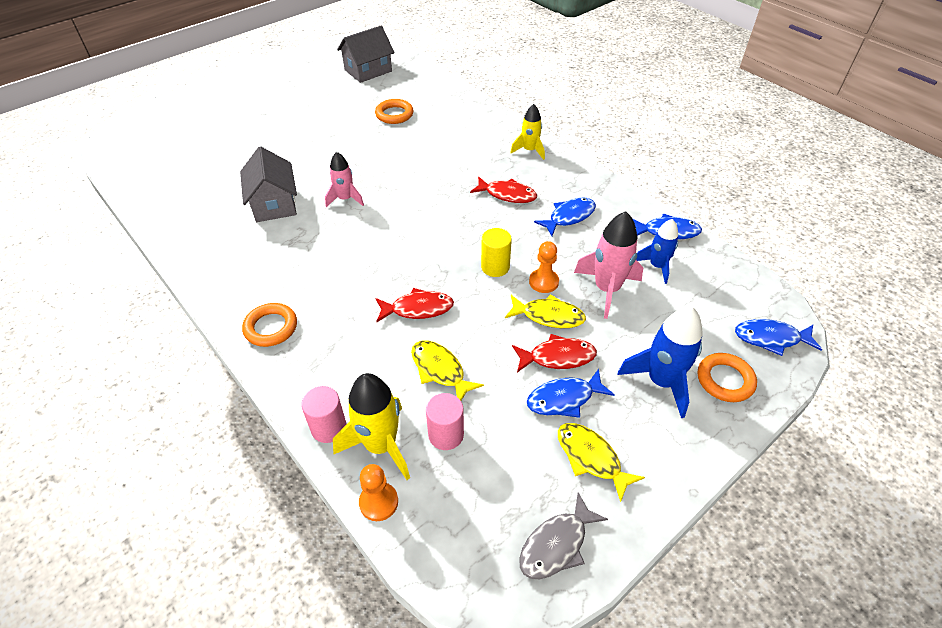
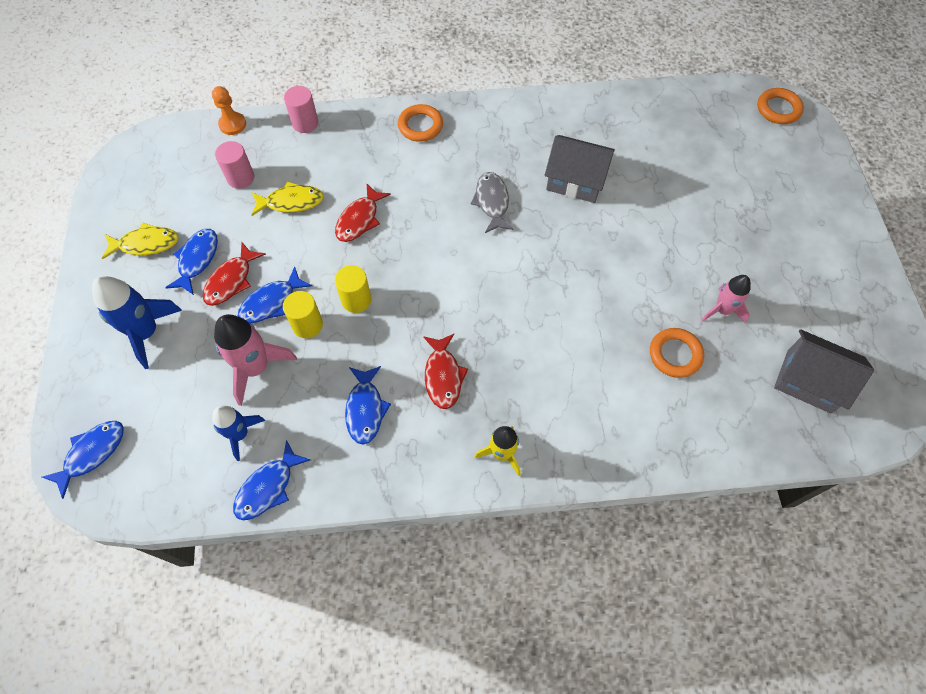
camera: 125 degrees right, 15 degrees up
pink rocket [325,152,364,207] -> pink rocket moved to [701,275,751,323]
yellow rocket [333,373,410,480] -> none
grey house [337,26,394,83] -> grey house turned 60 degrees counterclockwise [774,329,874,413]
red fish [470,177,537,203] -> red fish turned 60 degrees counterclockwise [423,334,468,409]
yellow fish [505,294,586,328] -> blue fish [238,266,312,323]
grey fish [519,492,608,579] -> grey fish moved to [471,172,514,233]
orange pawn [529,241,559,293] -> yellow cylinder [283,291,323,338]
orange ring [698,353,757,402] -> orange ring moved to [757,88,804,124]

